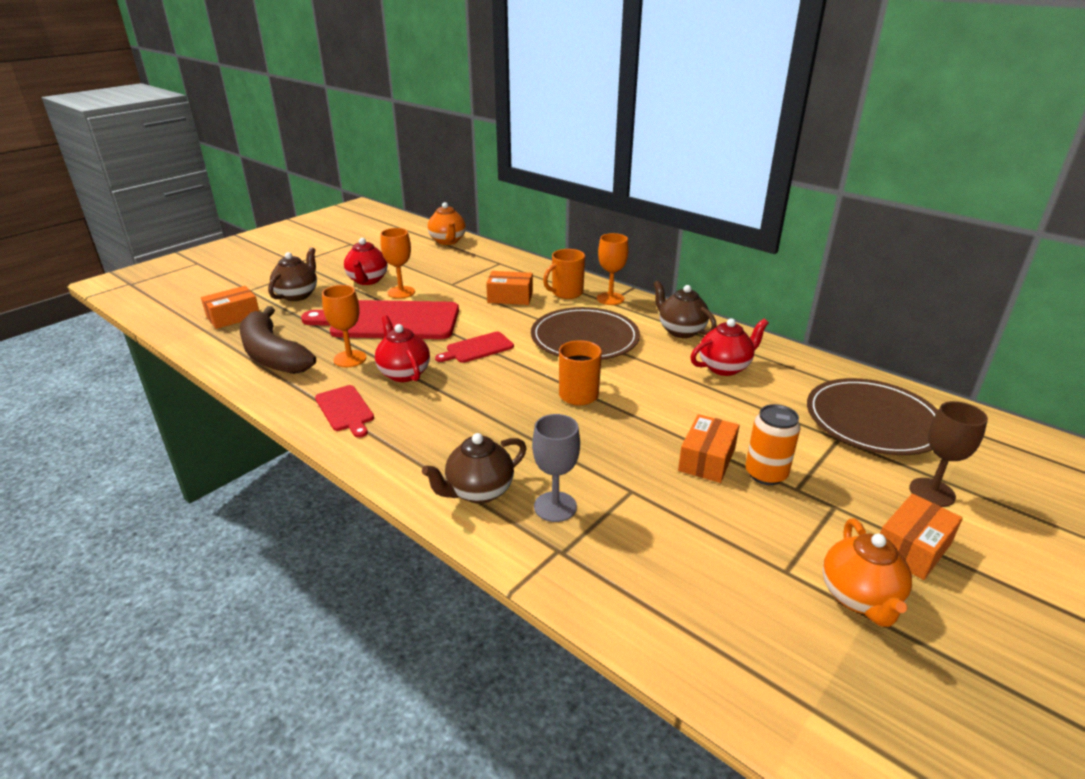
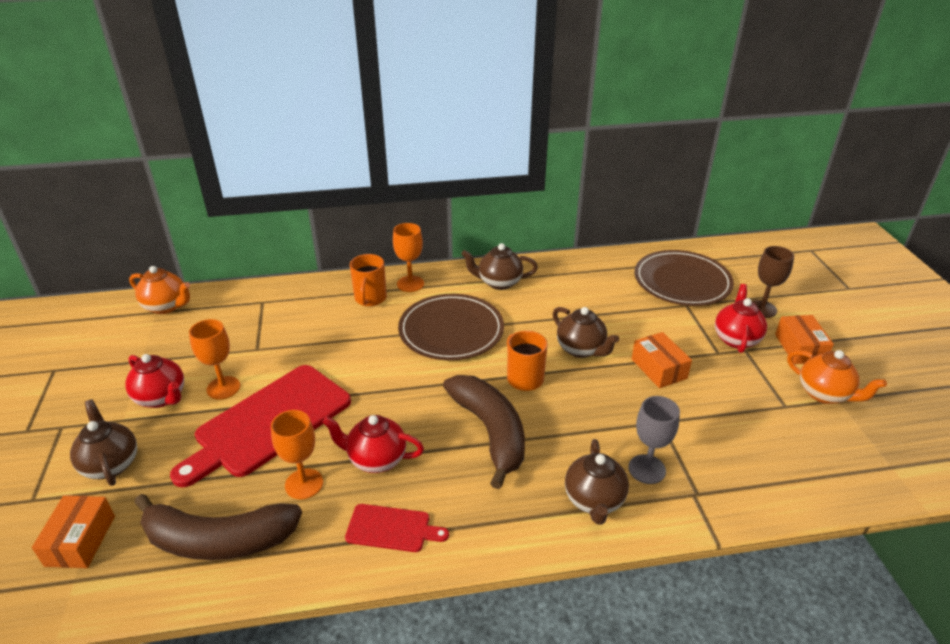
camera: 50 degrees left, 5 degrees up
red cutting board [435,331,514,363] -> none
orange box [486,271,533,305] -> none
red teapot [690,318,769,376] -> red teapot moved to [715,284,767,353]
orange can [745,404,801,485] -> none
none -> brown banana [443,375,525,489]
none -> brown teapot [553,307,619,358]

